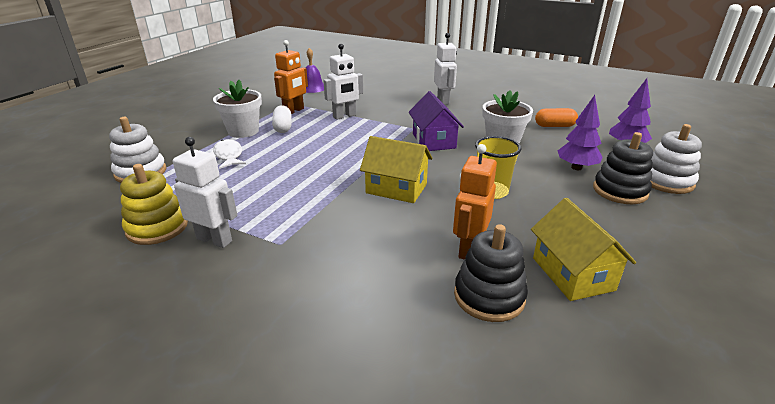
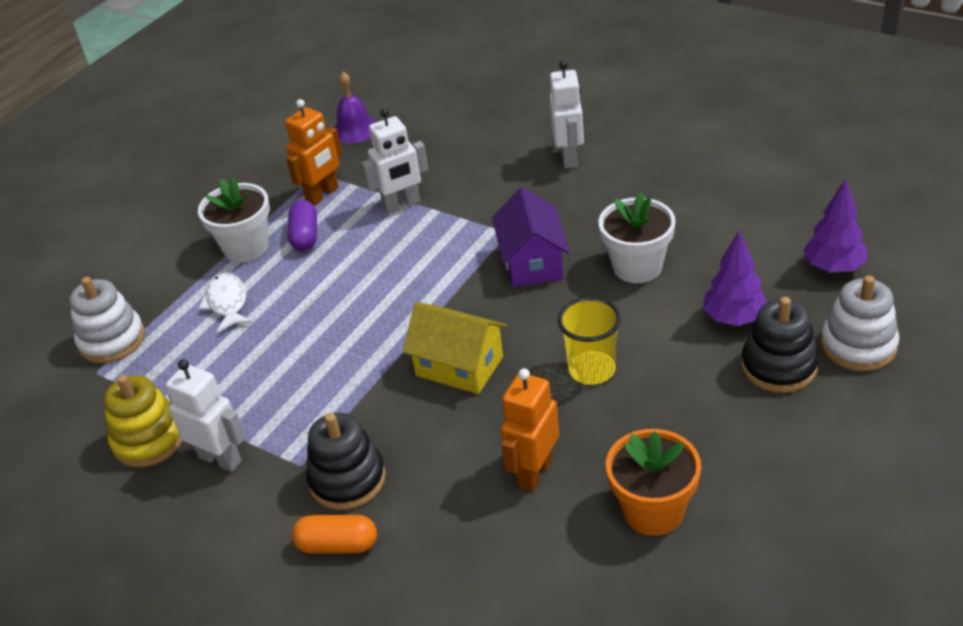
camera: 10 degrees right, 10 degrees up
white capsule [272,105,292,133] -> purple capsule [288,200,317,251]
black stacking toy [454,224,528,322] -> black stacking toy moved to [306,413,386,510]
yellow house [531,198,636,301] -> orange flower pot [606,429,701,536]
orange capsule [535,108,578,127] -> orange capsule moved to [292,515,377,554]

